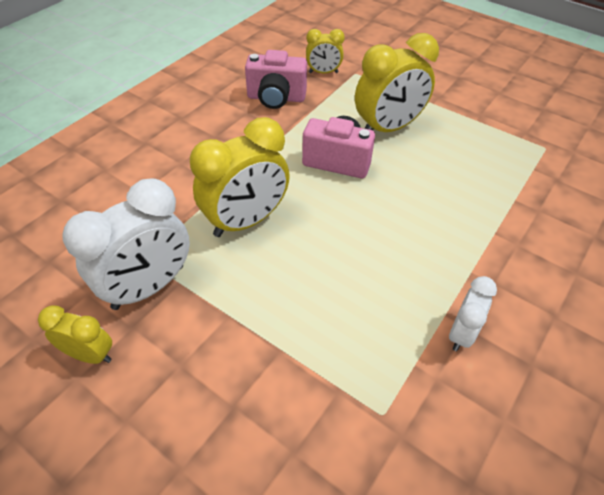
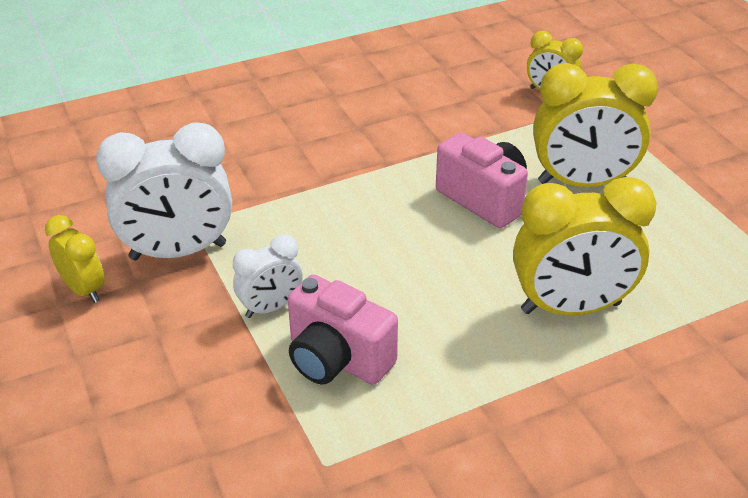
camera: 30 degrees right, 10 degrees down
yellow clock [190,117,290,237] -> yellow clock moved to [513,177,657,315]
pink camera [245,50,307,109] -> pink camera moved to [288,275,398,385]
white clock [449,276,497,351] -> white clock moved to [233,235,303,318]

